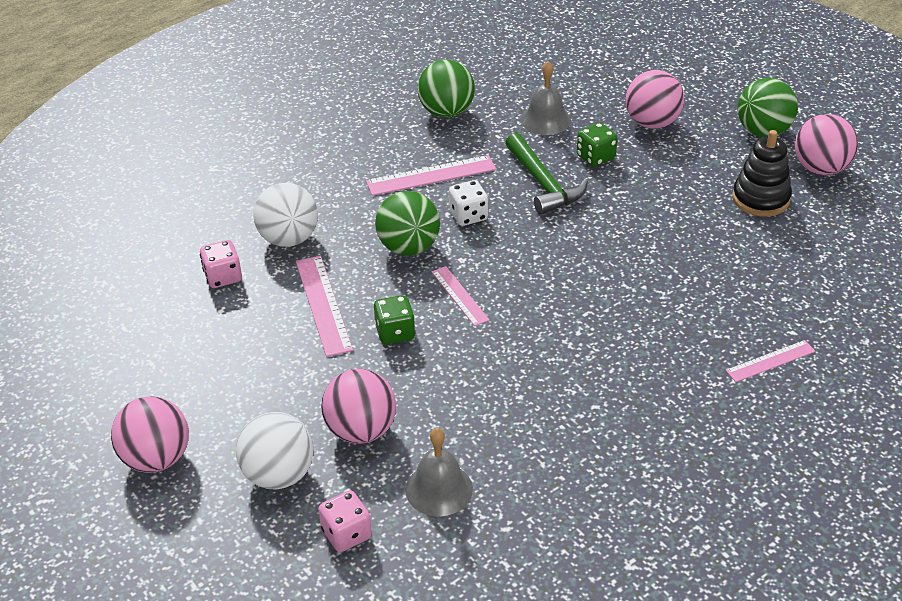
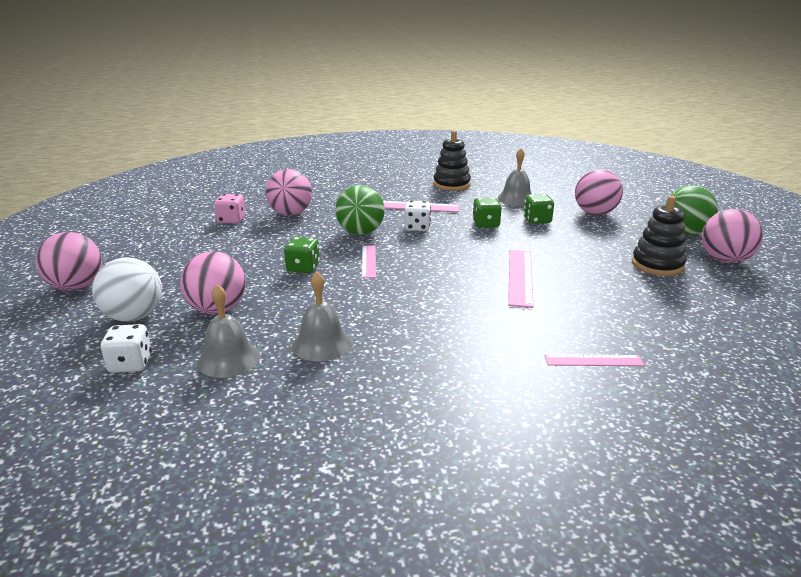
camera: 25 degrees right, 15 degrees down
white ball [253,183,318,247] -> pink ball [266,169,312,215]
pink ruler [296,256,353,357] -> pink ruler moved to [508,250,533,308]
pink dice [319,490,372,552] -> white dice [101,324,152,373]
green ball [417,60,475,118] -> black stacking toy [433,130,471,191]
green hammer [505,133,588,215] -> green dice [473,198,502,228]
none -> grey bell [292,271,352,361]

